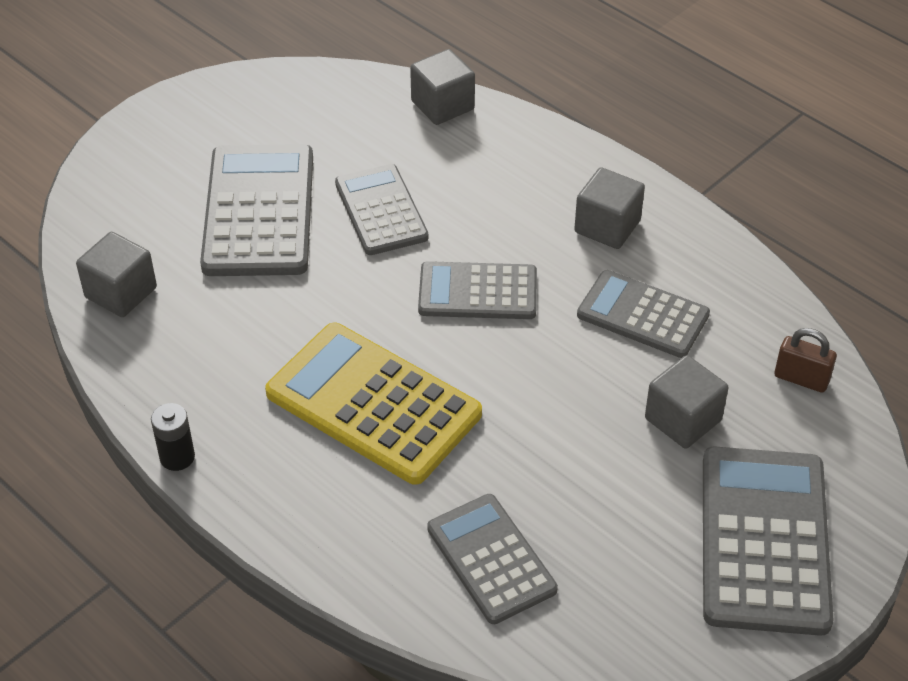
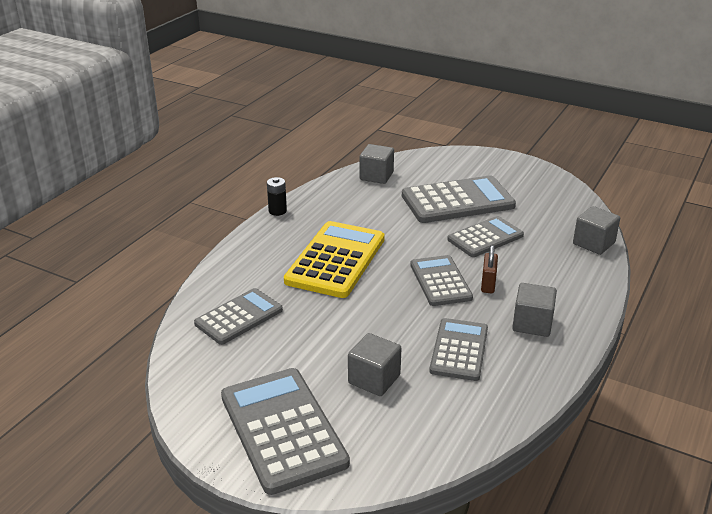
camera: 75 degrees right, 15 degrees down
grey calculator [703,447,834,636] -> grey calculator turned 105 degrees counterclockwise [221,368,350,495]
brown padlock [774,328,837,393] -> brown padlock moved to [481,245,498,293]

